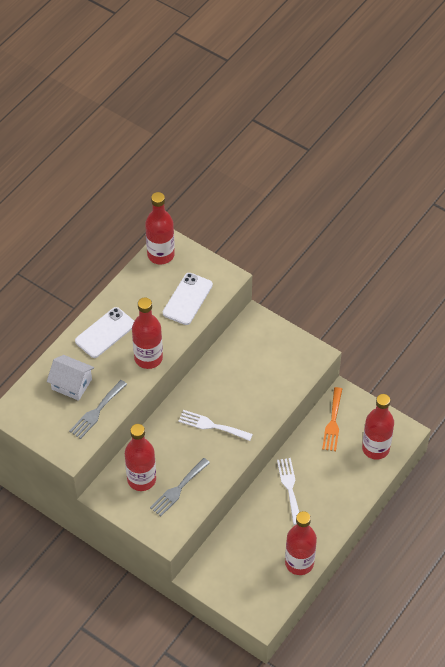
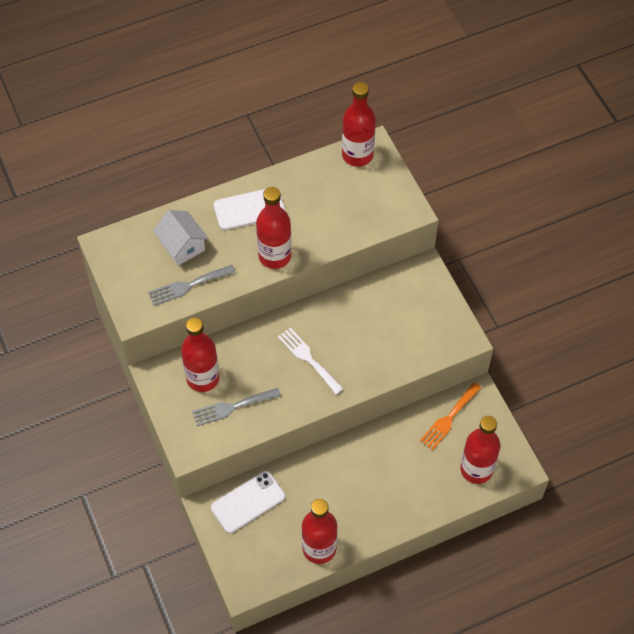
camera: 30 degrees right, 5 degrees up
white phone [163,273,213,325] -> white phone moved to [211,471,285,533]
white fork [277,458,299,525] -> none

